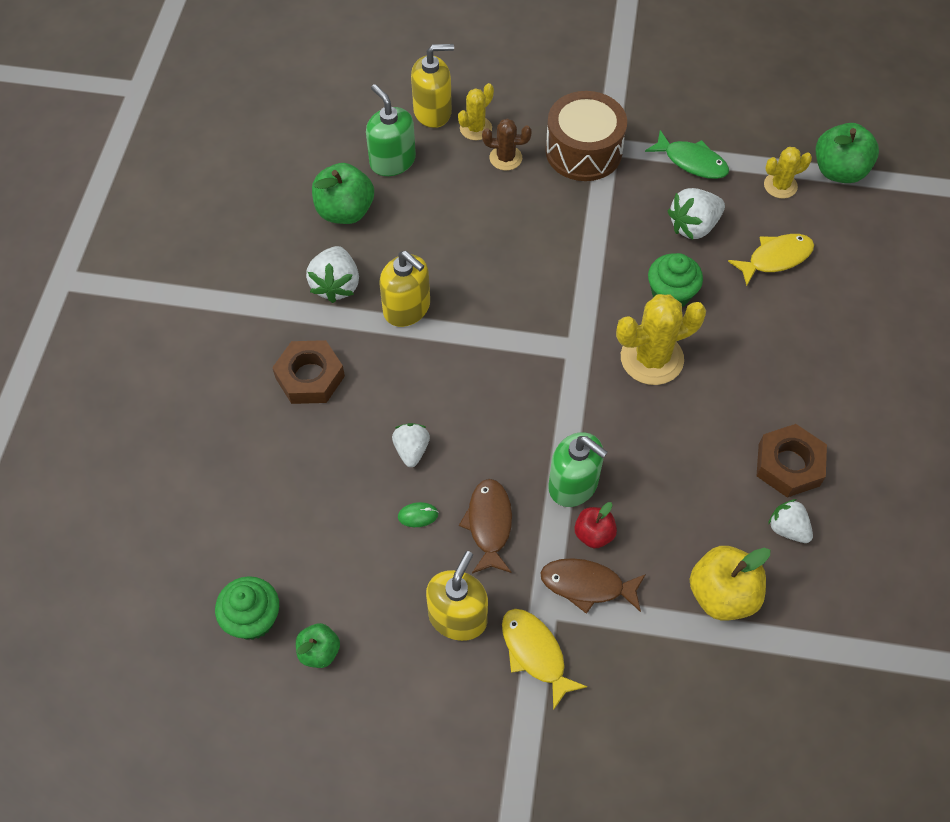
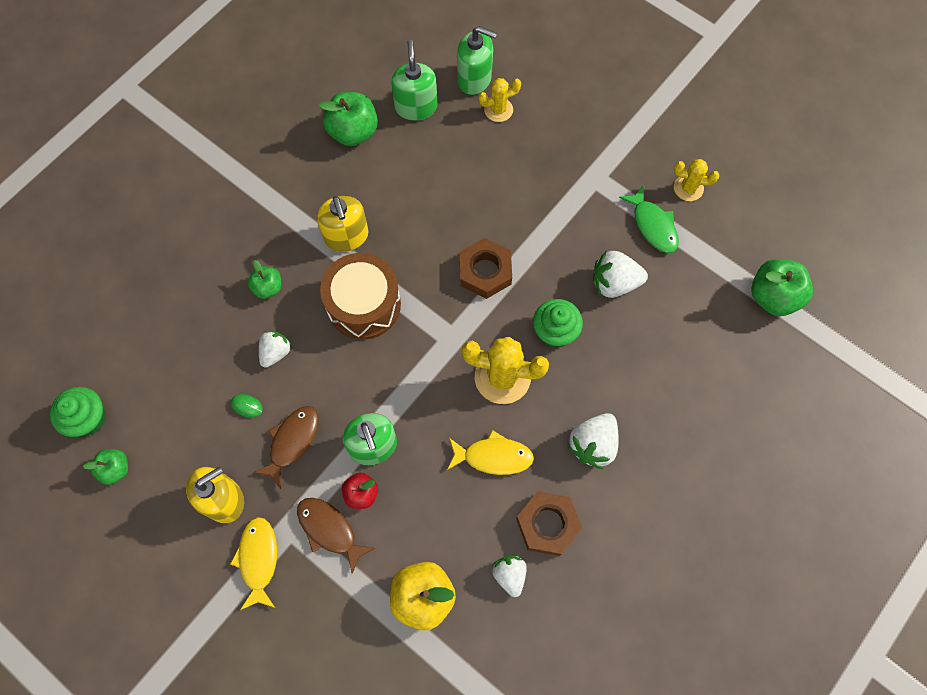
camera: 30 degrees right, 10 degrees up
brown nut [272,340,345,404] -> brown nut moved to [460,238,512,299]
white strawberry [306,246,359,303] -> white strawberry moved to [567,413,619,469]
yellow soap dispenser [411,44,454,128] -> green soap dispenser [457,26,497,95]
brown cactus [482,118,532,171] -> none
brown drum [545,91,627,181] -> brown drum moved to [320,253,401,340]
yellow fish [728,234,814,286] -> yellow fish moved to [447,430,534,475]
yellow cactus [764,147,812,199] -> yellow cactus moved to [674,159,719,201]
none -> green apple [248,260,281,299]

